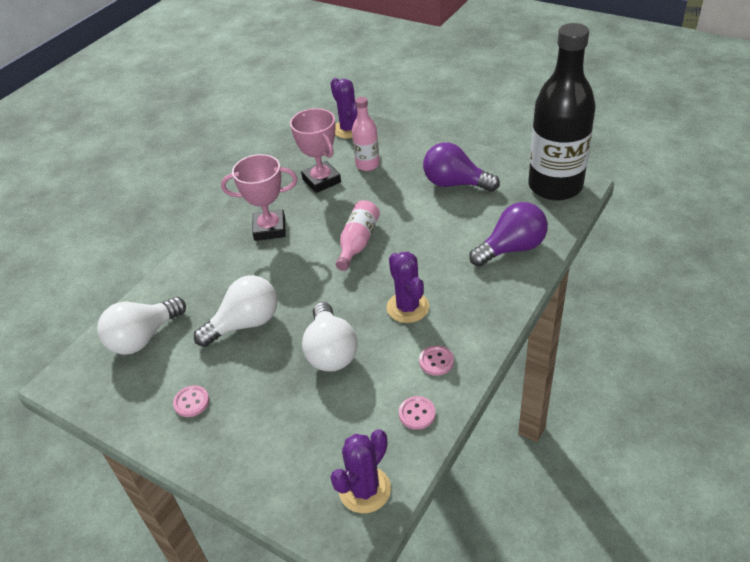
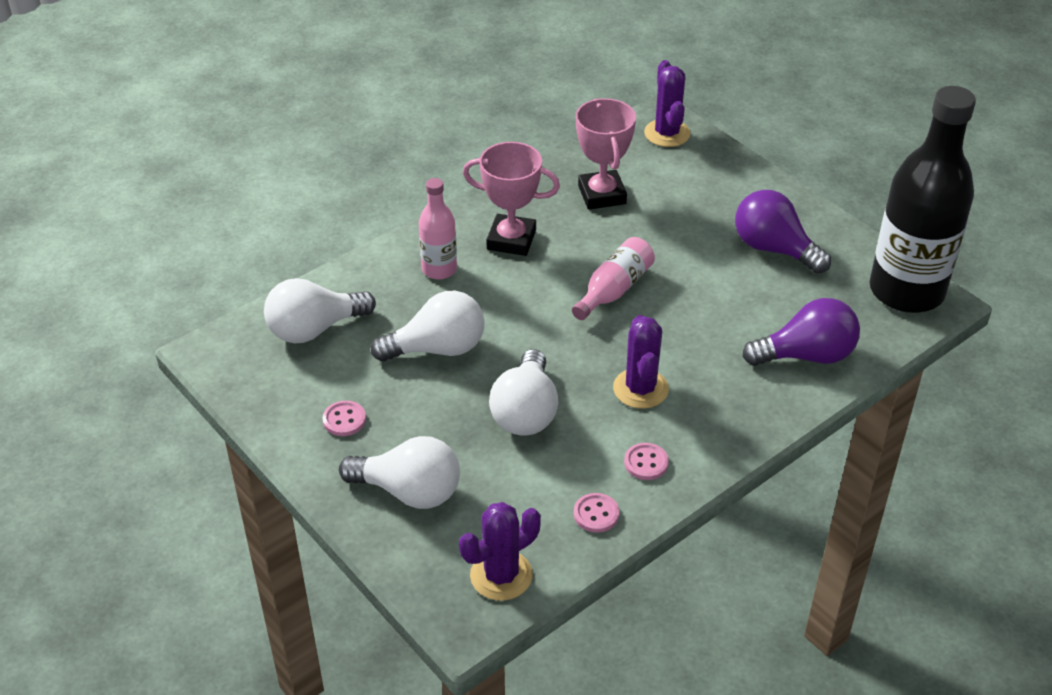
camera: 15 degrees right, 0 degrees up
pink bottle [352,97,380,171] -> pink bottle moved to [419,178,457,279]
none -> white light bulb [339,436,460,509]

